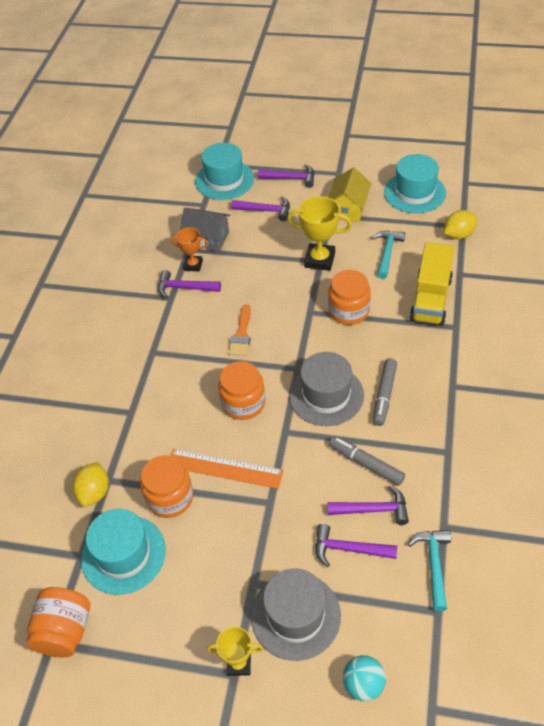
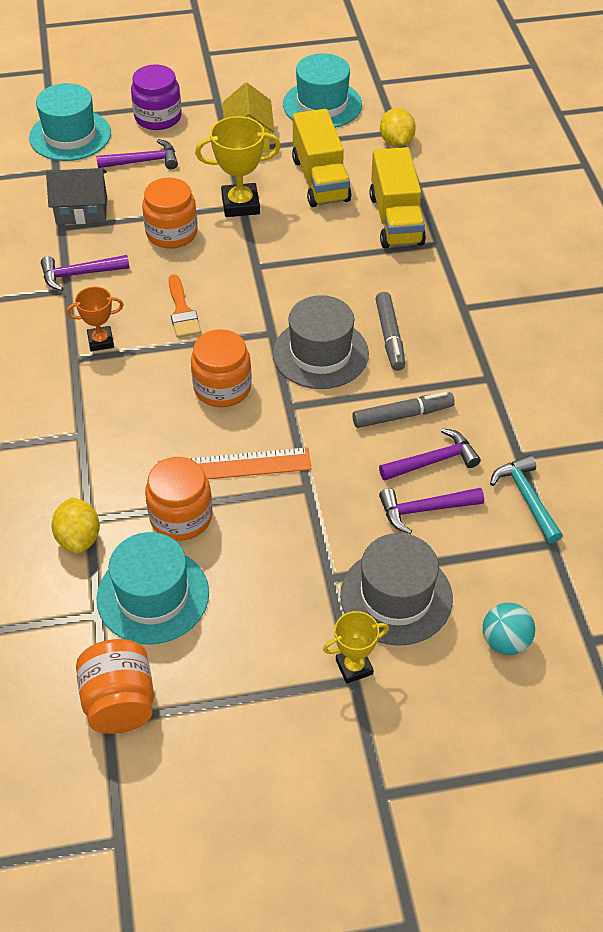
camera: 25 degrees left, 0 degrees up
orange trophy [170,227,209,272] -> orange trophy moved to [66,287,124,351]
purple hammer [258,164,315,188] -> purple jar [131,65,182,130]
orange jar [328,270,371,325] -> orange jar moved to [142,177,198,249]
grey marker [329,436,405,485] -> grey marker turned 150 degrees clockwise [352,392,455,428]
turquoise hammer [371,231,405,279] -> yellow truck [292,109,352,207]
yellow lemon [444,210,477,239] -> yellow lemon turned 45 degrees counterclockwise [380,108,416,147]

